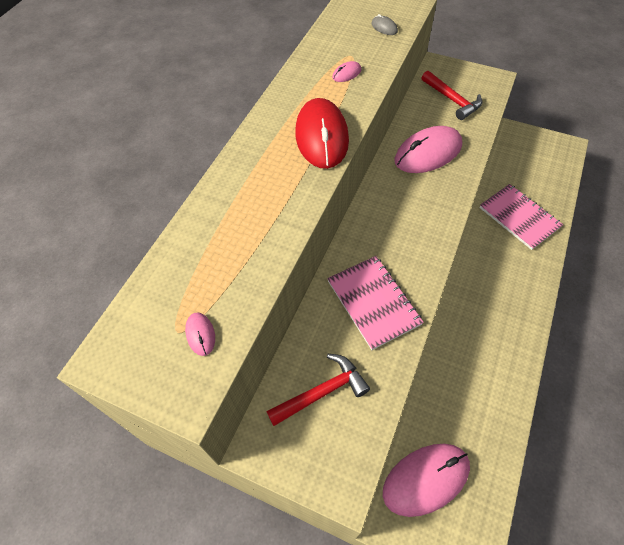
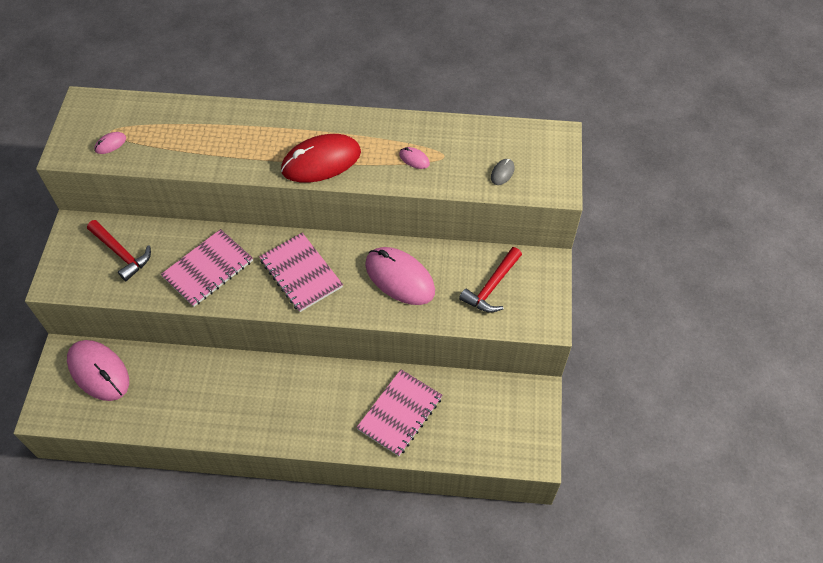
camera: 70 degrees right, 0 degrees up
none -> pink notebook [259,233,343,312]

